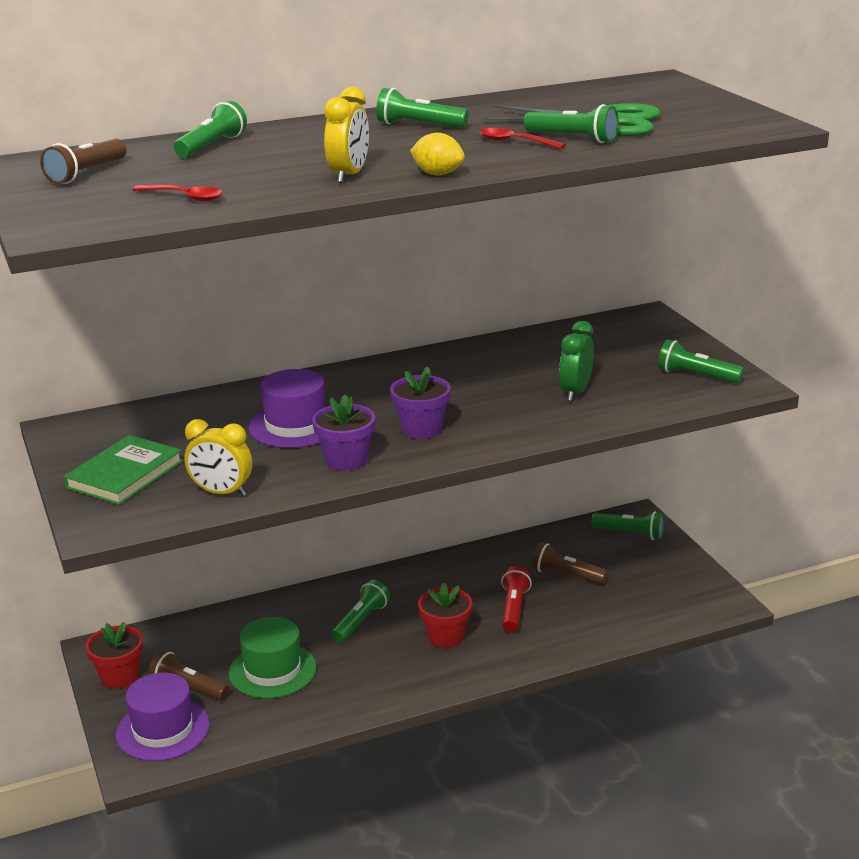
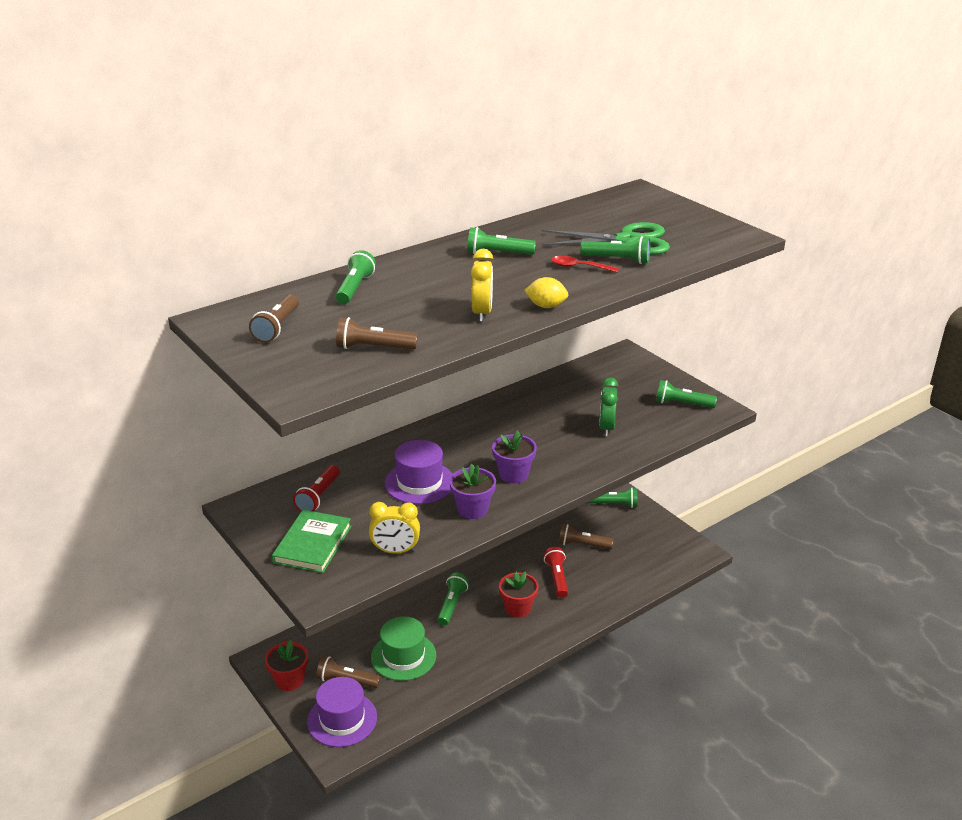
camera: 15 degrees left, 5 degrees up
red spoon [132,185,223,201] -> brown flashlight [336,317,418,350]
none -> red flashlight [293,465,340,511]

